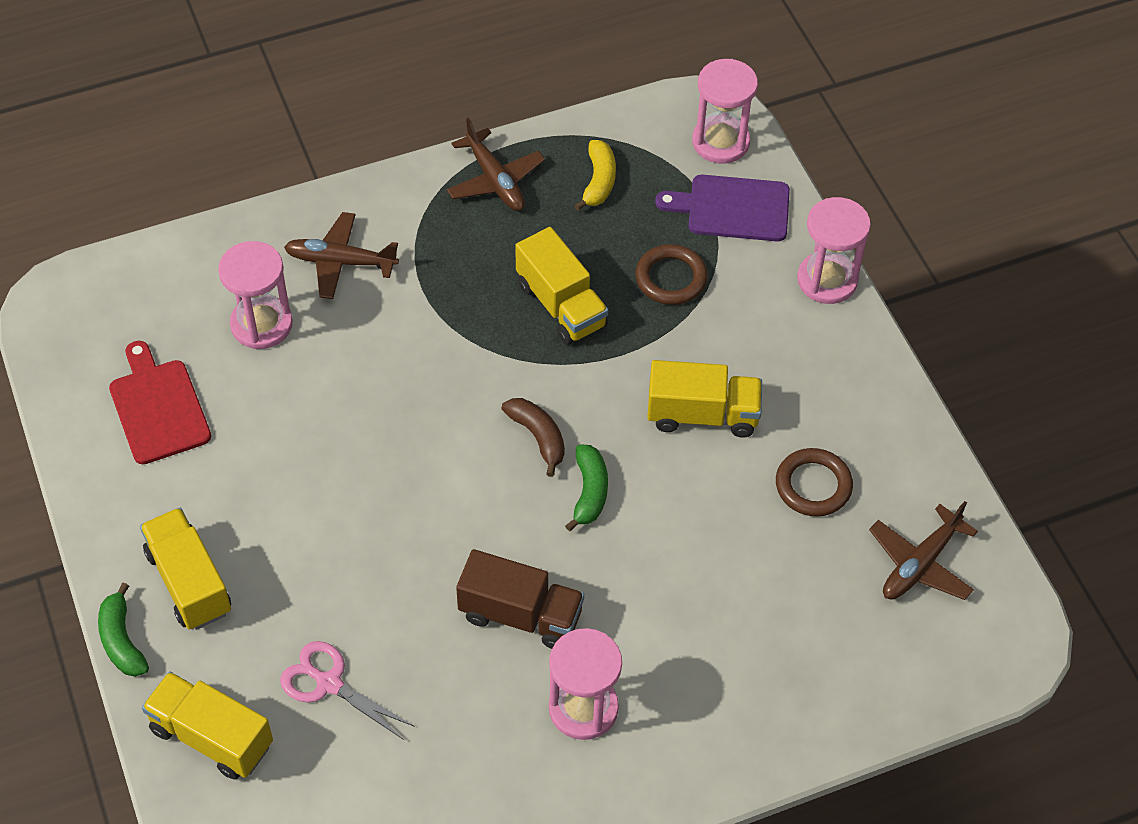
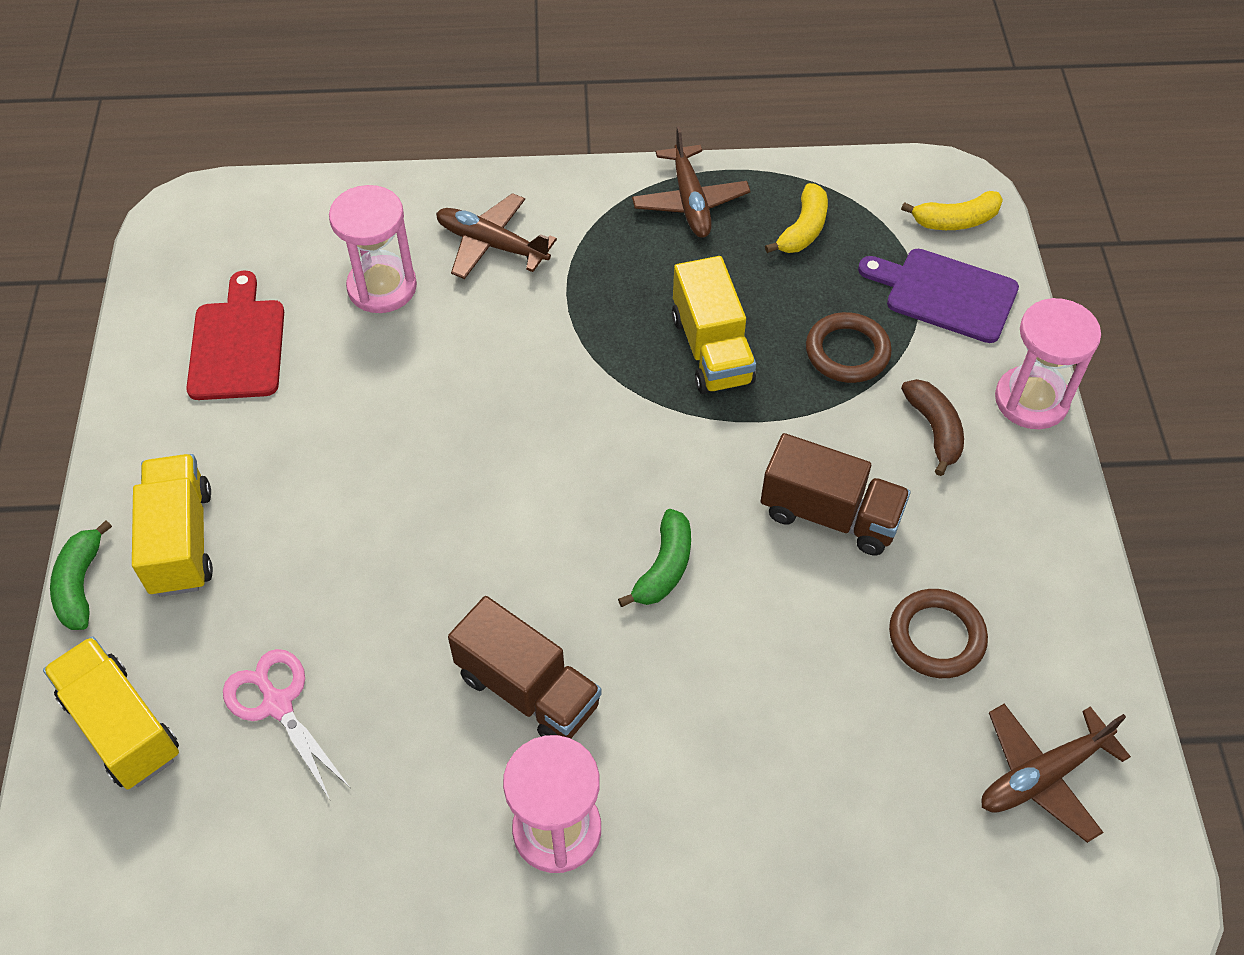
camera: 20 degrees right, 0 degrees up
brown banana [502,398,565,477] -> brown banana moved to [901,379,964,476]
yellow truck [647,360,762,438] -> brown truck [761,433,910,555]
pink hourglass [692,59,758,164] -> yellow banana [901,191,1003,230]

